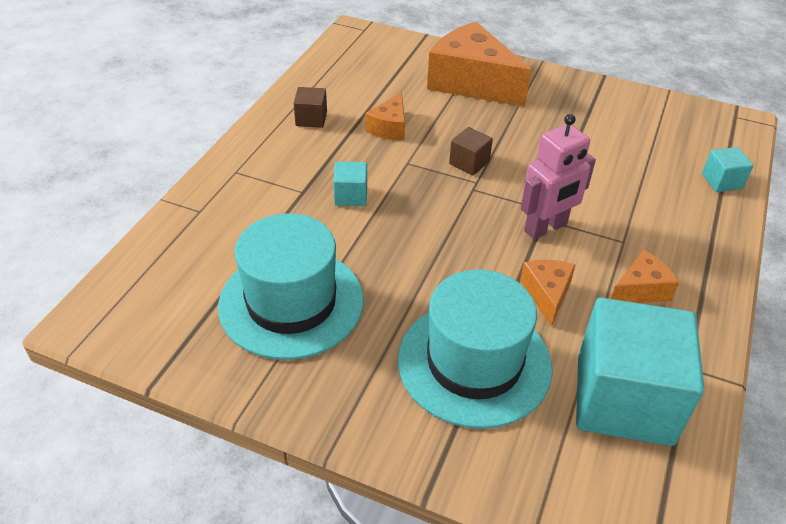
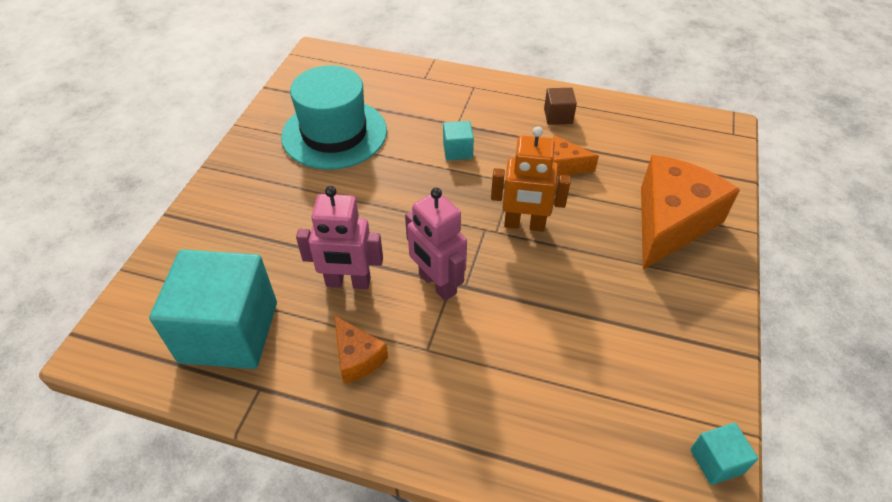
camera: 85 degrees right, 5 degrees up
turquoise hat [398,269,553,429] -> none
brown cube [449,127,493,175] -> orange robot [491,126,571,232]
orange cheese [520,260,575,327] -> pink robot [296,186,383,289]
turquoise cube [702,147,754,192] -> turquoise cube moved to [690,423,758,485]

